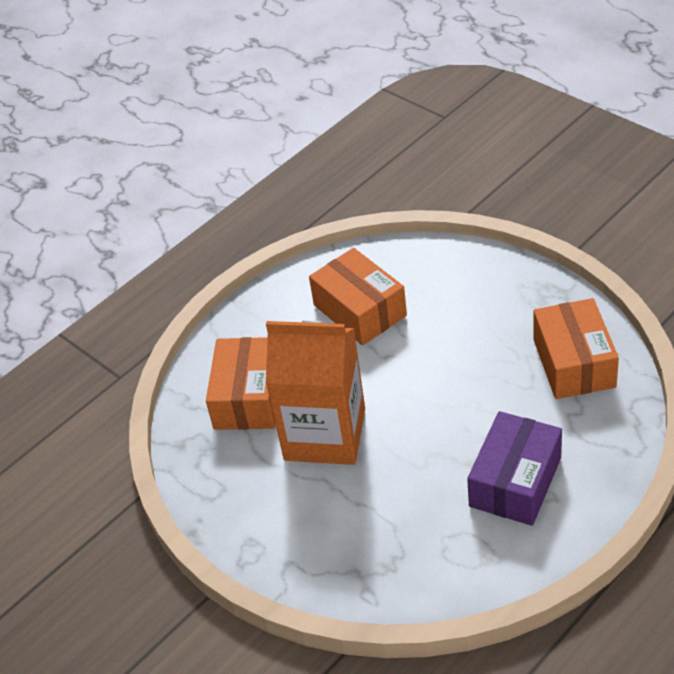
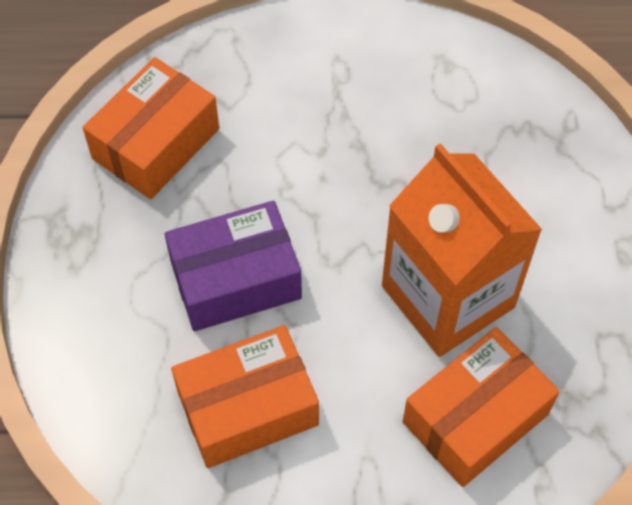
camera: 140 degrees left, 15 degrees up
orange box [309,248,407,345] -> orange box turned 60 degrees clockwise [171,325,319,468]
purple box [467,411,562,526] -> purple box moved to [164,201,302,331]

